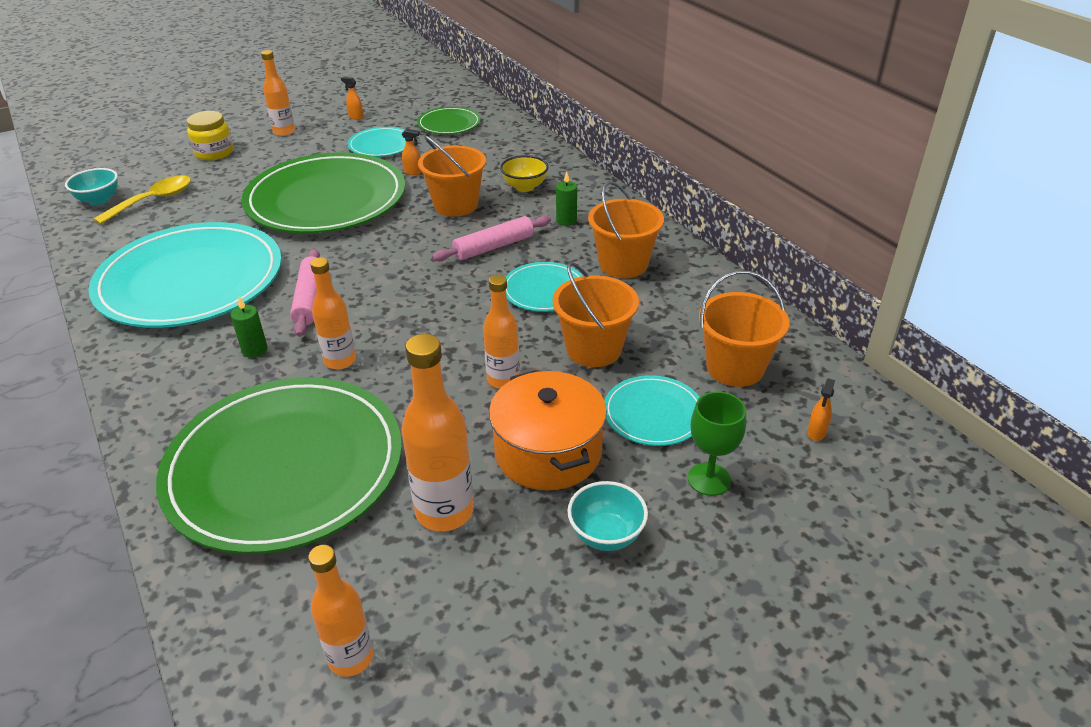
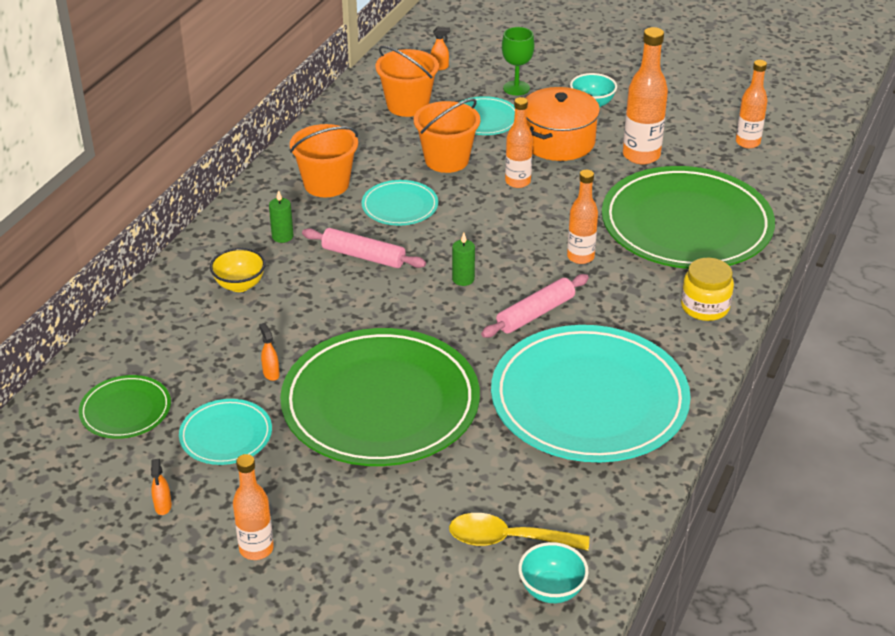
camera: 125 degrees left, 0 degrees up
yellow jar [187,111,234,160] -> yellow jar moved to [681,258,734,321]
green candle [231,296,267,358] -> green candle moved to [452,233,475,286]
orange bucket [418,135,486,217] -> none

